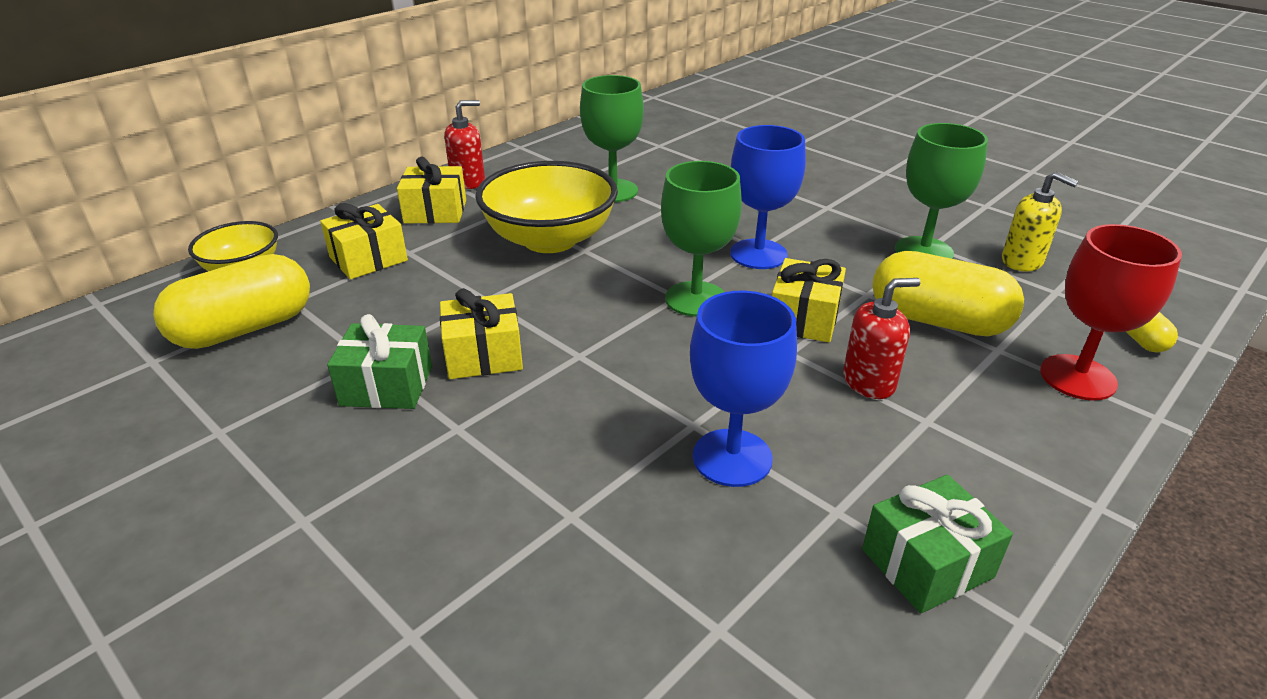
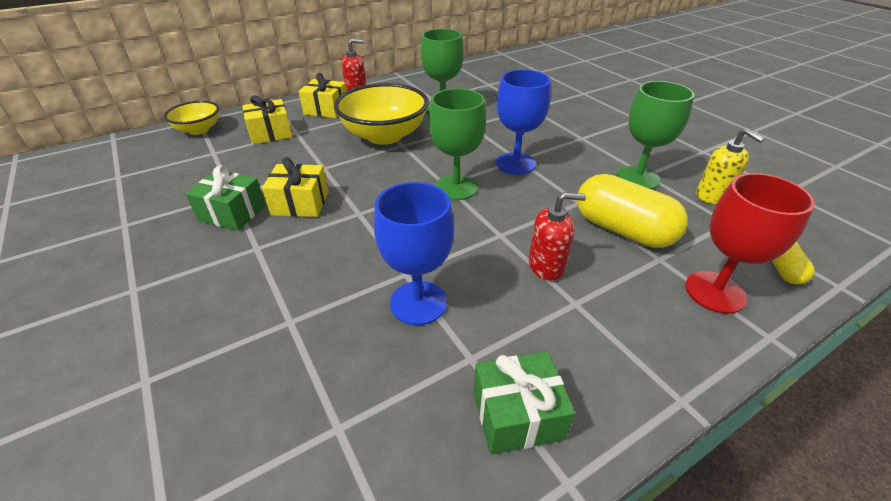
camera: 15 degrees right, 5 degrees up
yellow capsule [153,254,310,349] -> none
yellow gift [772,258,846,342] -> none

